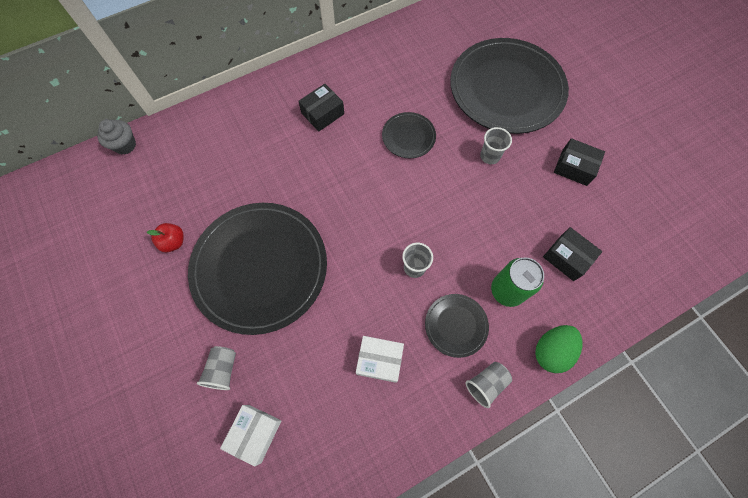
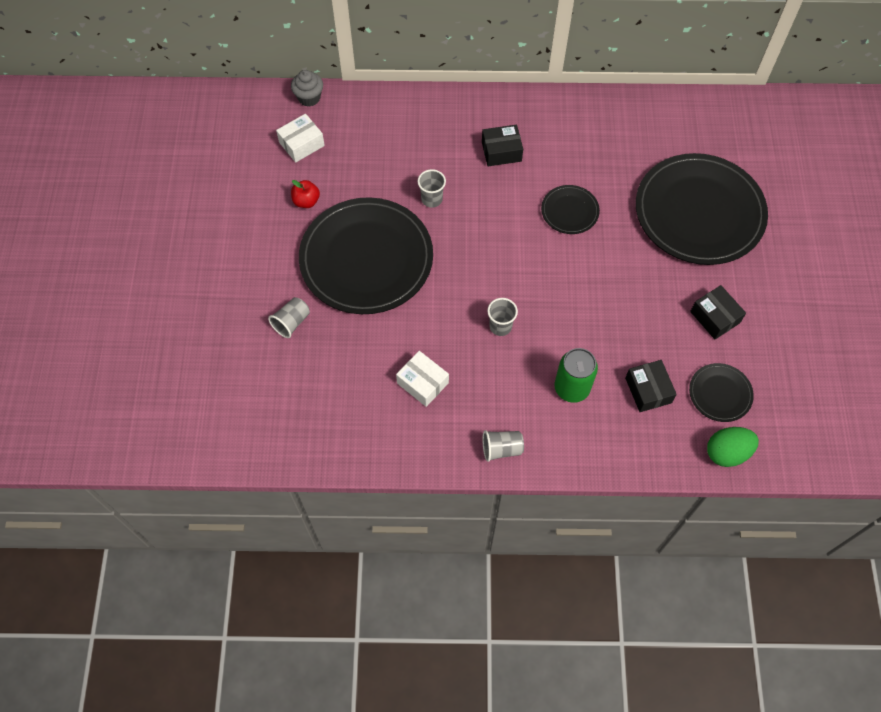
camera: 30 degrees right, 5 degrees down
white box [220,405,281,466] -> white box moved to [276,114,325,163]
black plate [425,294,489,358] -> black plate moved to [689,363,754,422]
grey cup [480,127,512,164] -> grey cup moved to [418,169,446,208]
green egg [535,325,583,373] -> green egg moved to [707,427,759,467]

